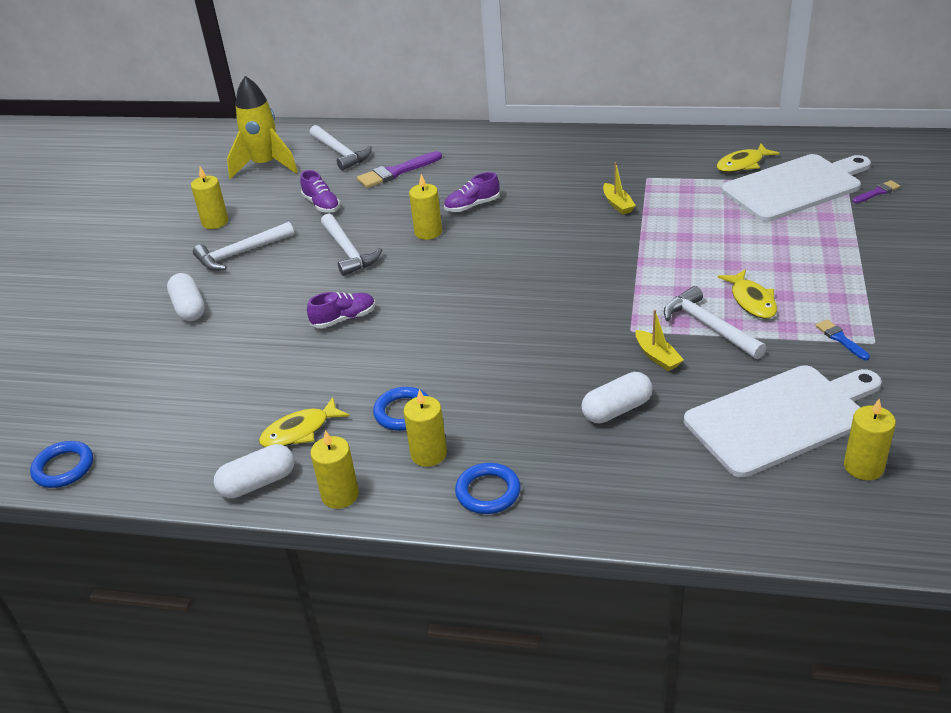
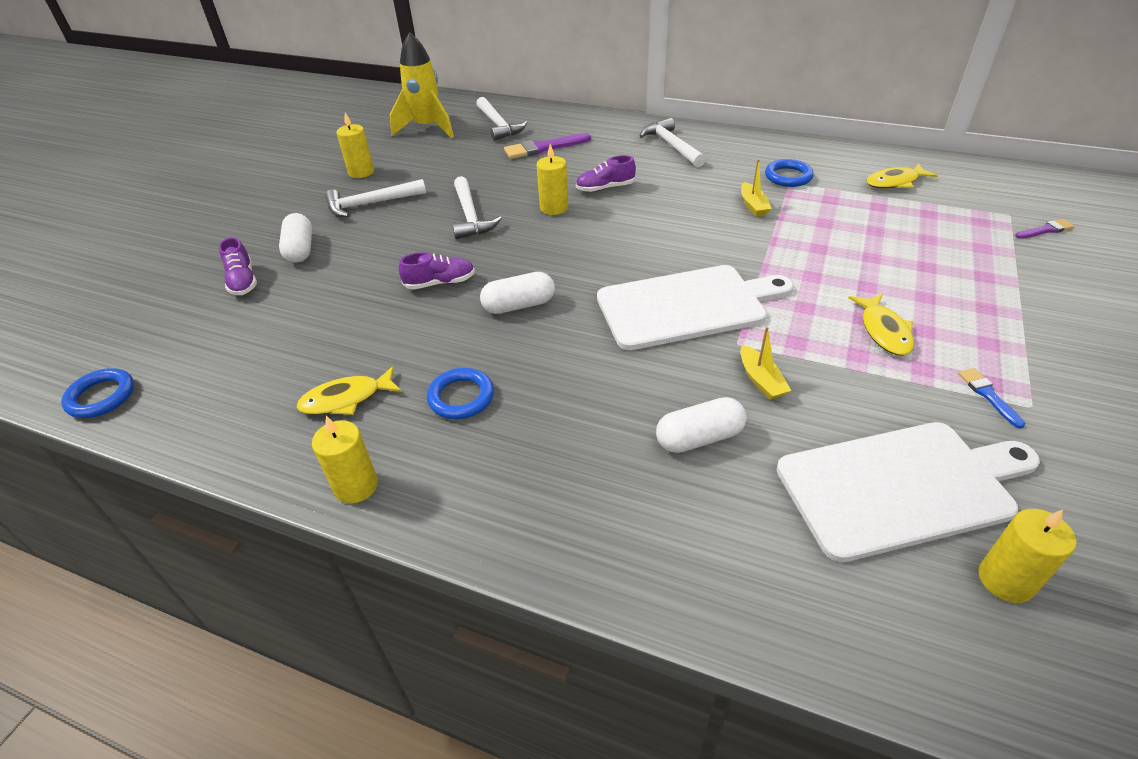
camera: 10 degrees right, 5 degrees up
white capsule [214,444,294,498] -> white capsule moved to [480,272,555,314]
purple shoe [300,170,340,213] -> purple shoe moved to [219,237,257,295]
yellow candle [404,389,447,467] -> none
blue ring [455,463,521,514] -> blue ring moved to [765,159,814,187]
white hammer [664,286,766,359] -> white hammer moved to [640,118,706,167]
white cutting board [721,154,871,222] -> white cutting board moved to [597,265,794,350]

